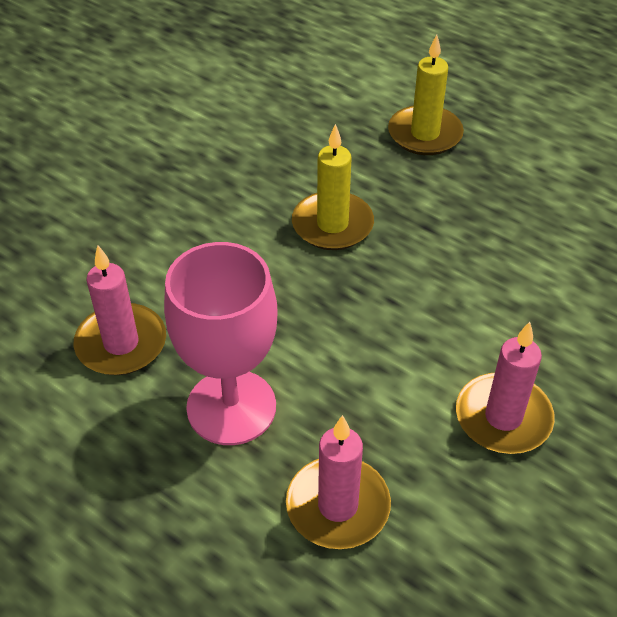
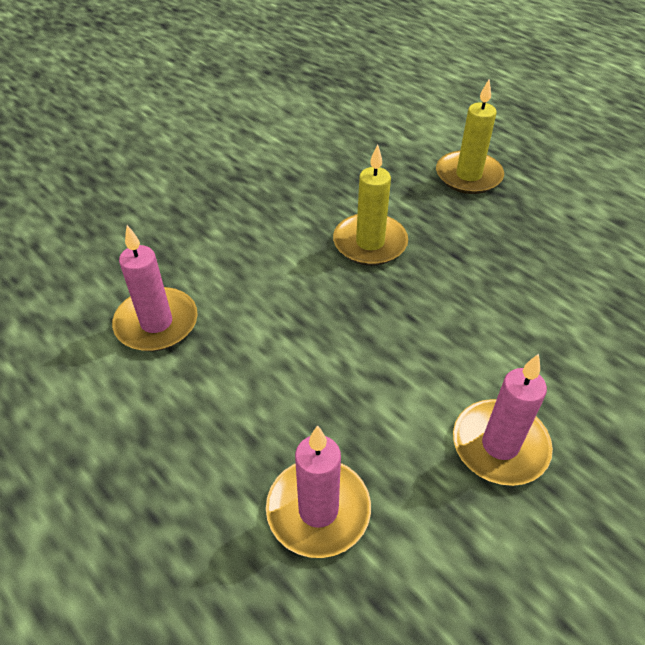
camera: 10 degrees right, 0 degrees up
pink goblet [164,242,278,445] -> none

